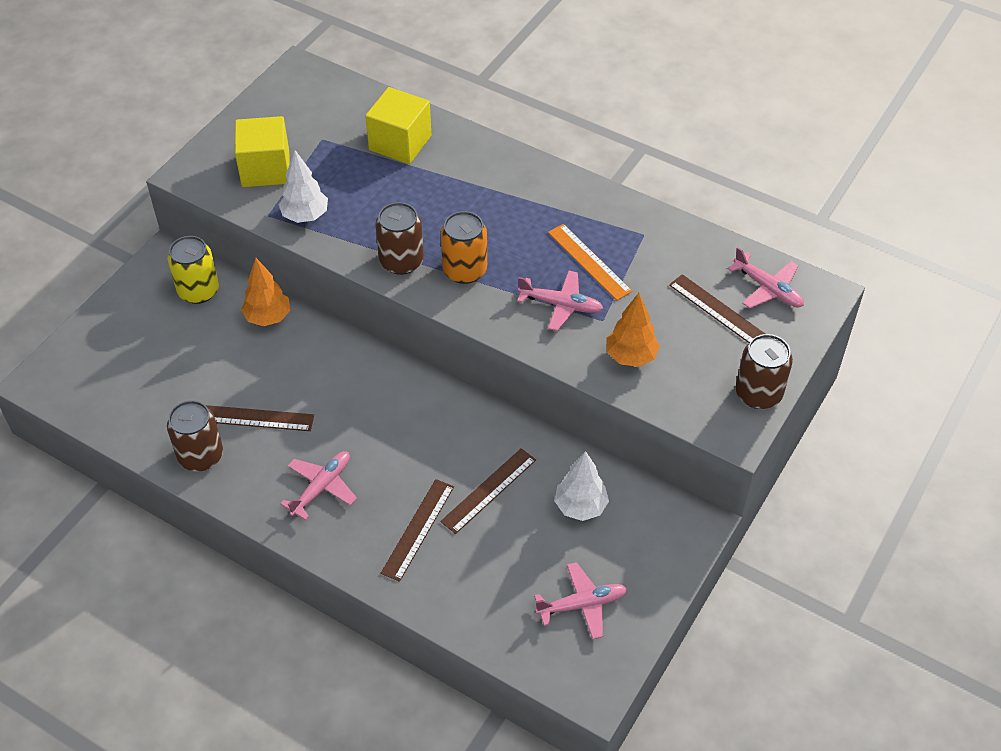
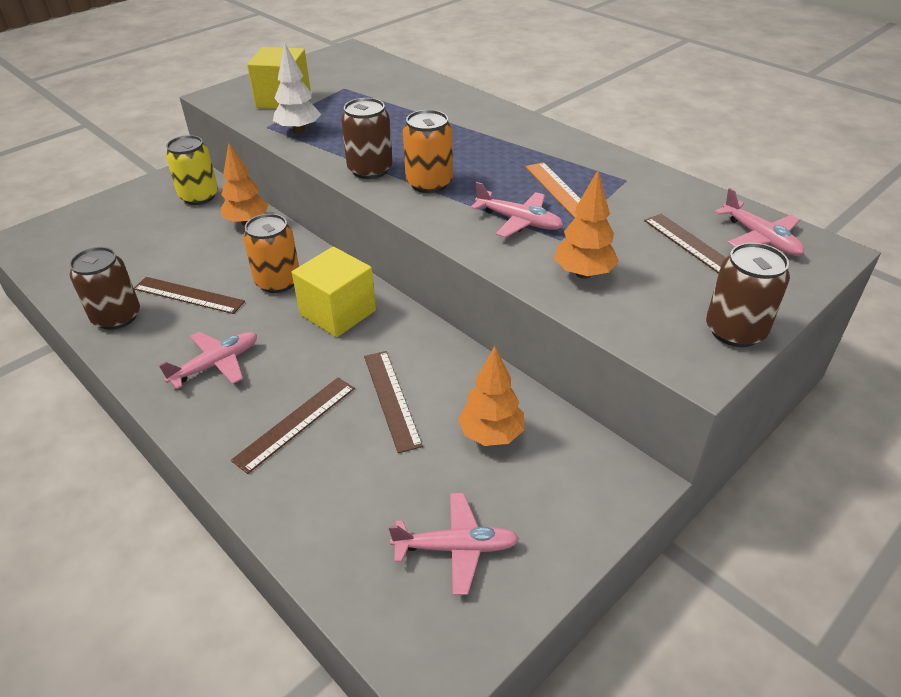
camera: 15 degrees right, 10 degrees down
yellow cube [365,87,431,164] -> yellow cube moved to [292,247,376,337]
brown ruler [440,448,536,534] -> brown ruler turned 75 degrees counterclockwise [364,351,423,453]
white tree [555,451,609,521] -> orange tree [458,346,524,446]
none -> orange can [243,214,299,293]

